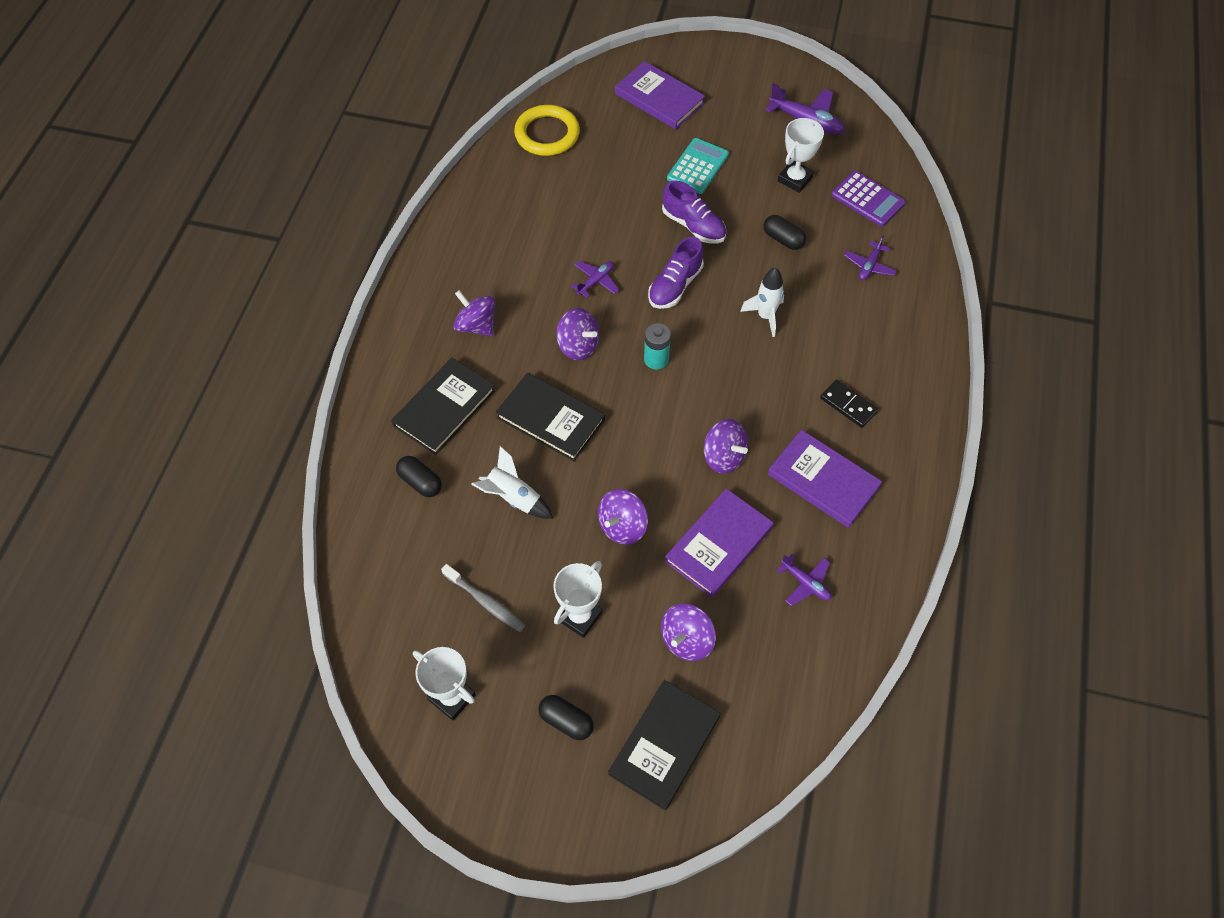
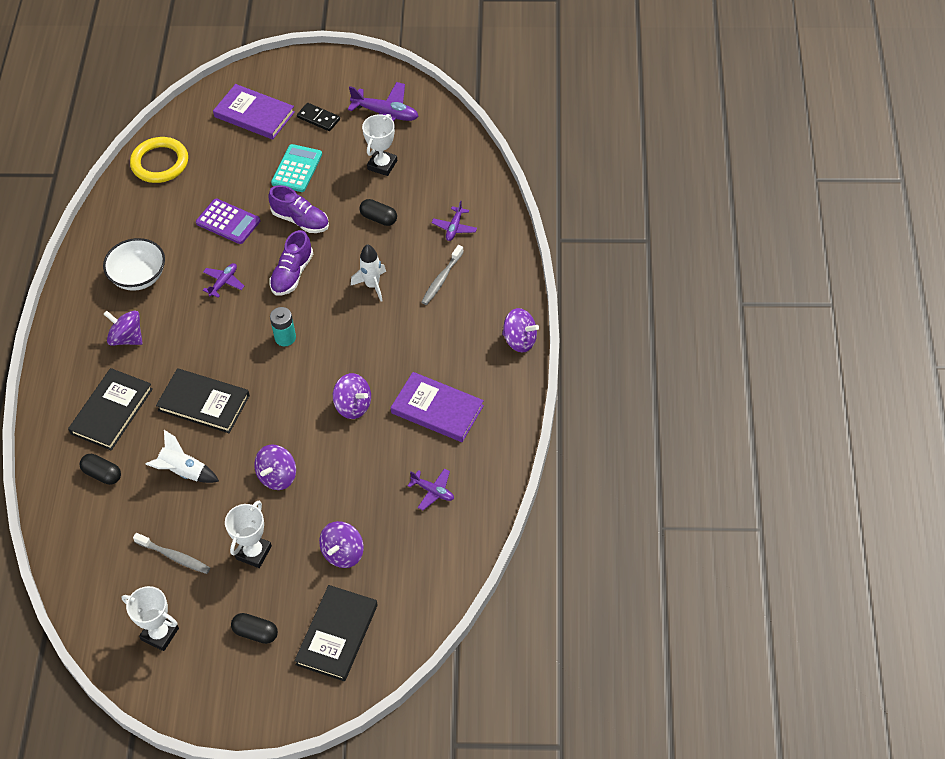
camera: 10 degrees left, 5 degrees down
purple spinning top [556,308,599,360] -> purple spinning top moved to [502,308,539,353]
purple book [665,488,774,598] -> none
black domino [820,380,878,428] -> black domino moved to [297,103,340,131]
purple calculator [831,171,905,226] -> purple calculator moved to [196,198,260,244]
none -> white bowl [103,238,165,291]
none -> grey toothbrush [422,245,464,305]

